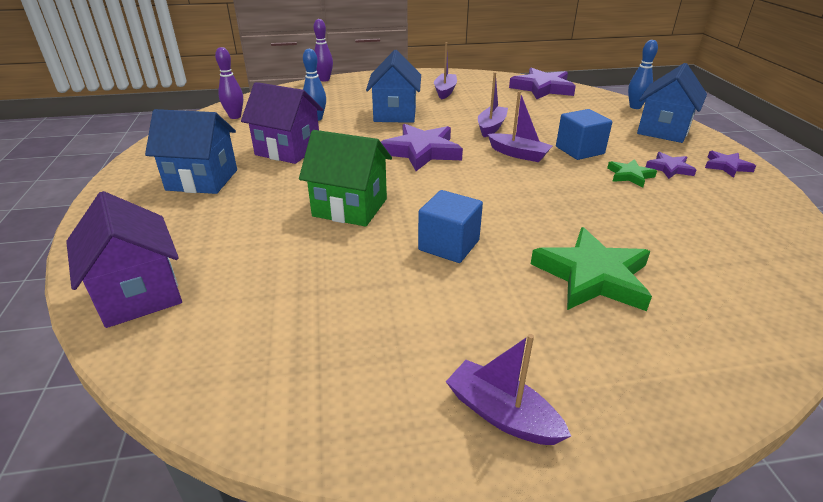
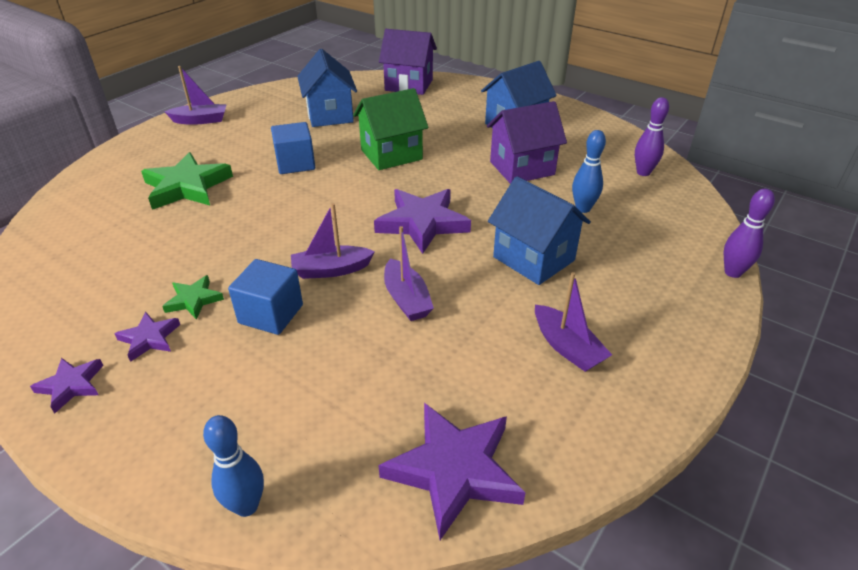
camera: 135 degrees right, 5 degrees up
blue house [637,63,707,143] -> blue house moved to [297,49,357,127]

